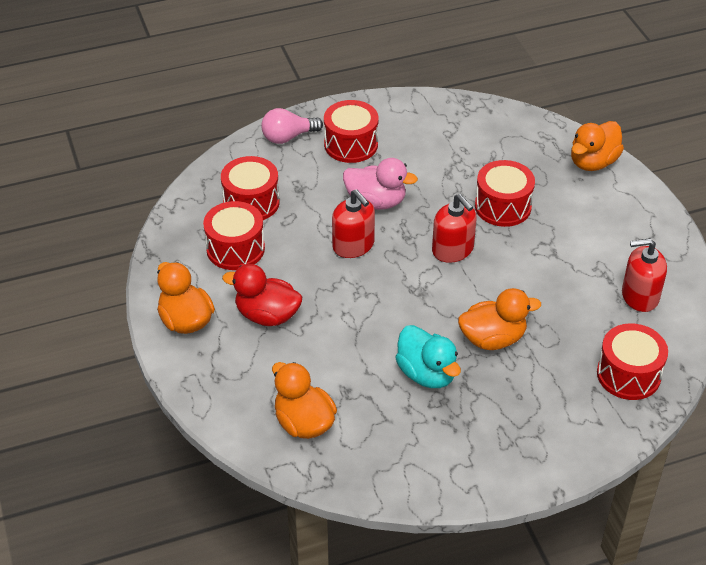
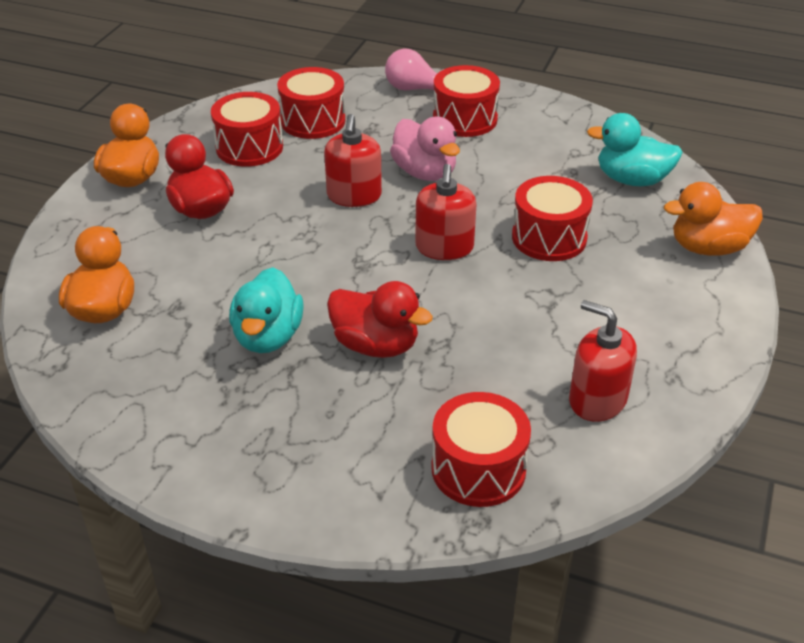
camera: 40 degrees right, 5 degrees down
orange duck [458,288,541,350] -> red duck [327,281,433,358]
none -> turquoise duck [587,113,683,186]

